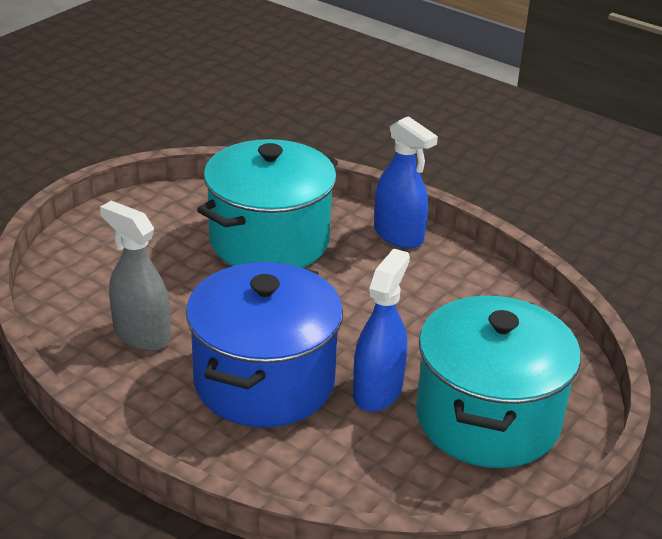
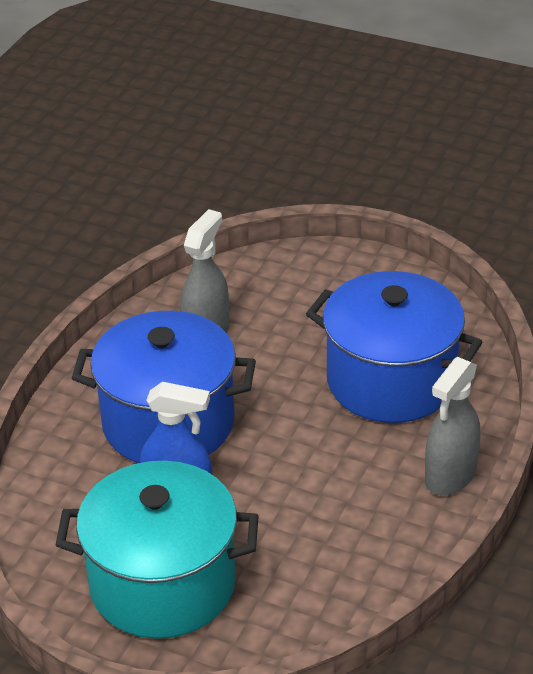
camera: 80 degrees right, 5 degrees up
turquoise pot [197,139,338,268] -> blue pot [306,271,483,423]
blue spray bottle [374,116,438,249] -> grey spray bottle [425,357,481,496]

